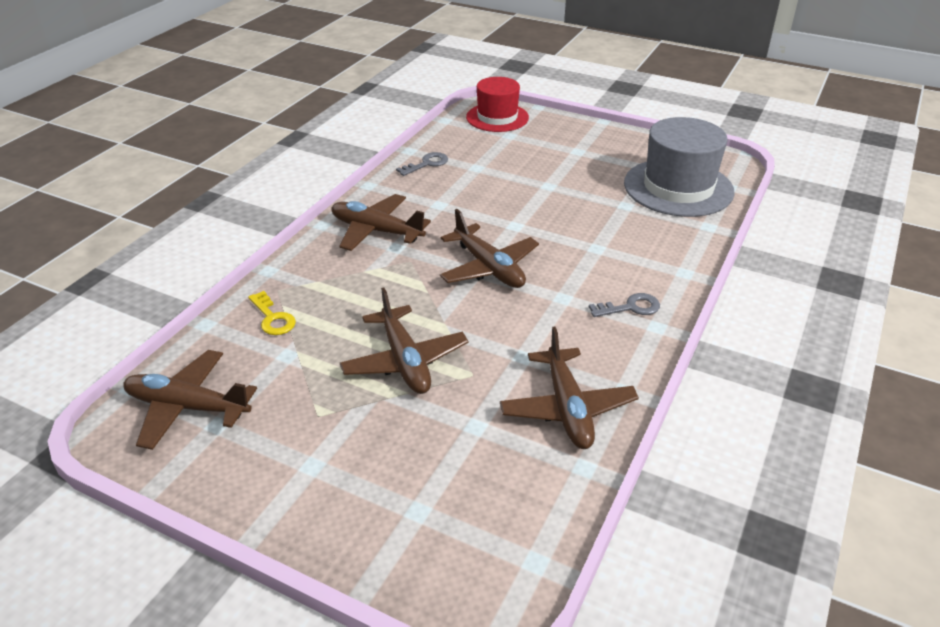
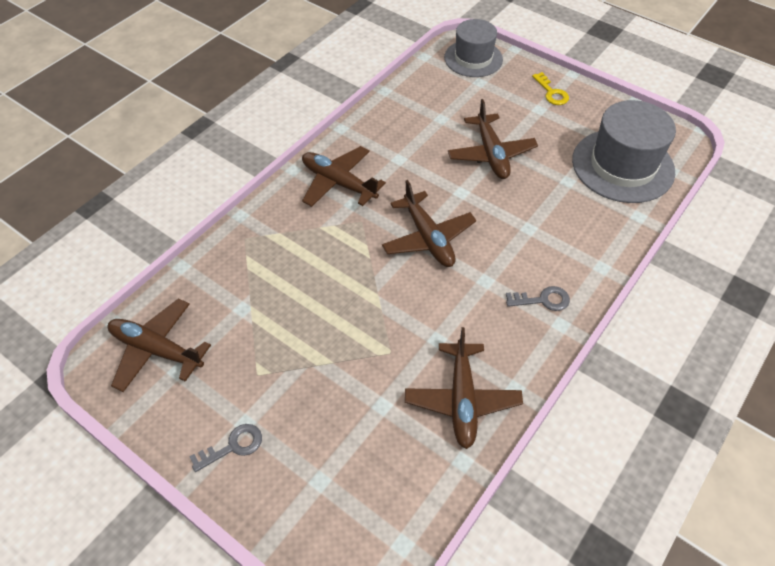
camera: 10 degrees right, 15 degrees up
yellow key [249,291,296,335] -> yellow key moved to [532,72,569,105]
brown plane [340,287,468,394] -> brown plane moved to [448,99,538,179]
grey key [396,152,448,176] -> grey key moved to [189,424,262,472]
red hat [466,77,529,132] -> grey hat [444,19,503,77]

